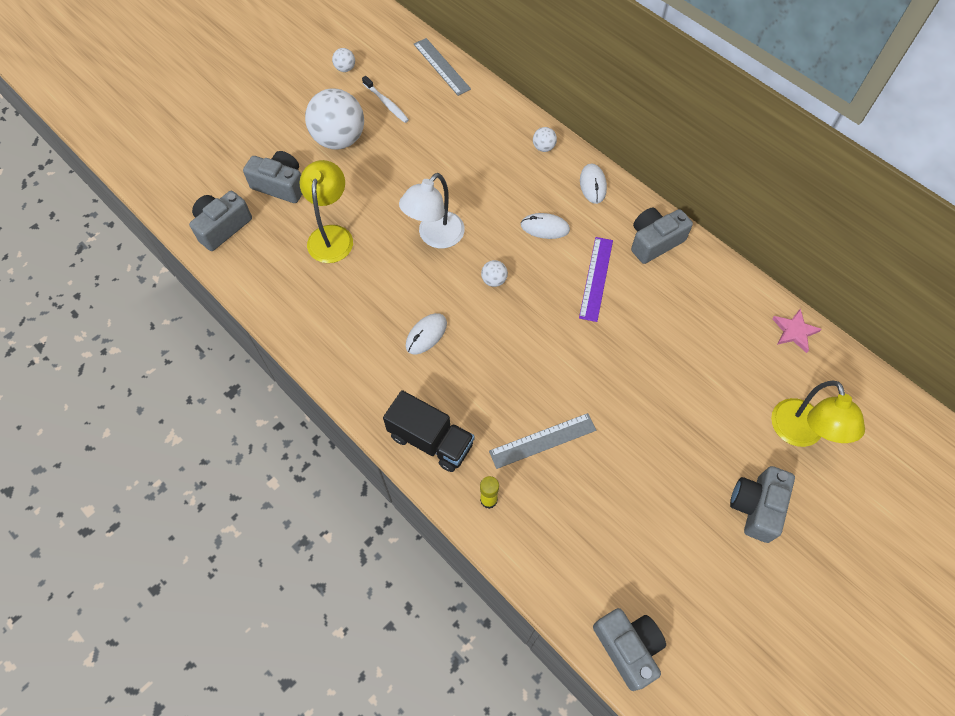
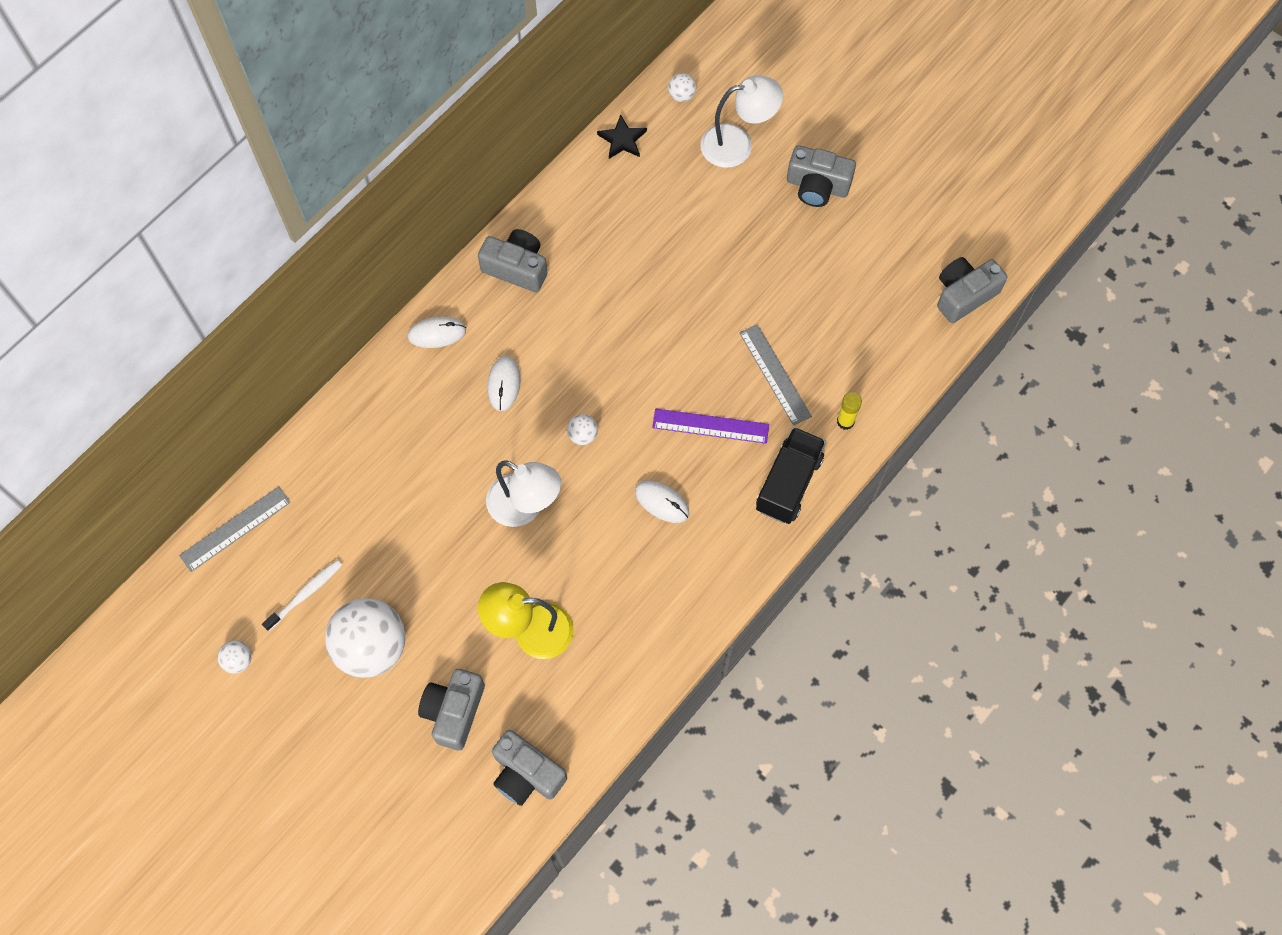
camera: 95 degrees left, 5 degrees up
white ball [533,127,557,152] -> white ball moved to [668,73,696,102]
purple ruler [579,237,613,322] -> purple ruler moved to [652,408,769,444]
grey camera [631,208,693,264] -> grey camera turned 150 degrees clockwise [478,229,547,292]
yellow lamp [771,381,865,447] -> white lamp [700,75,783,168]
pink star [772,309,822,353] -> black star [597,115,647,159]

